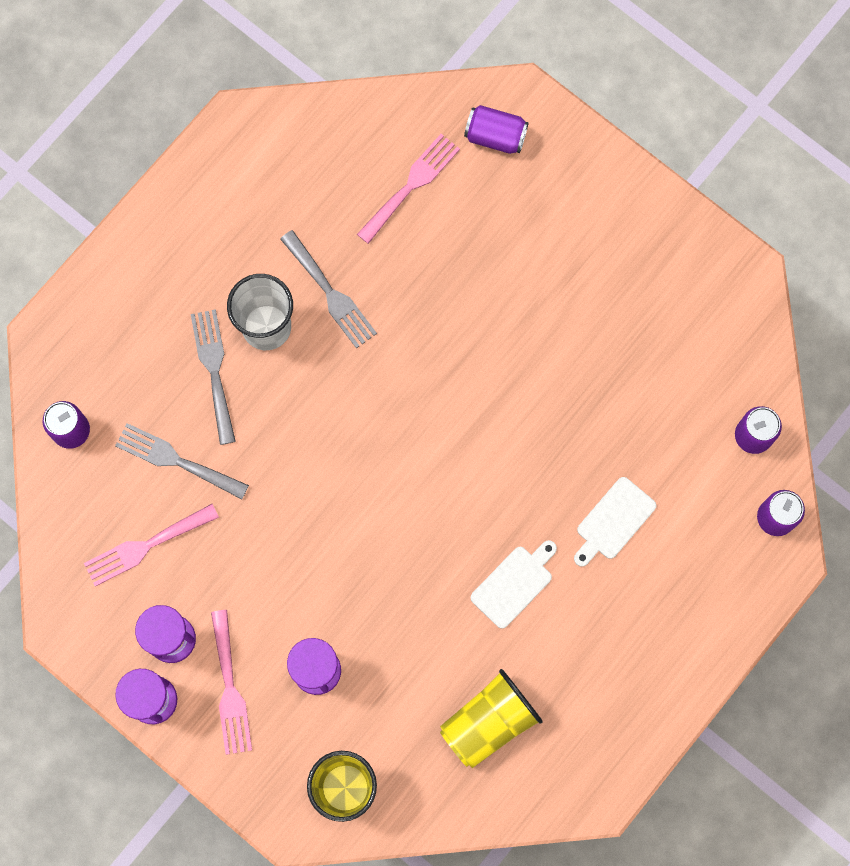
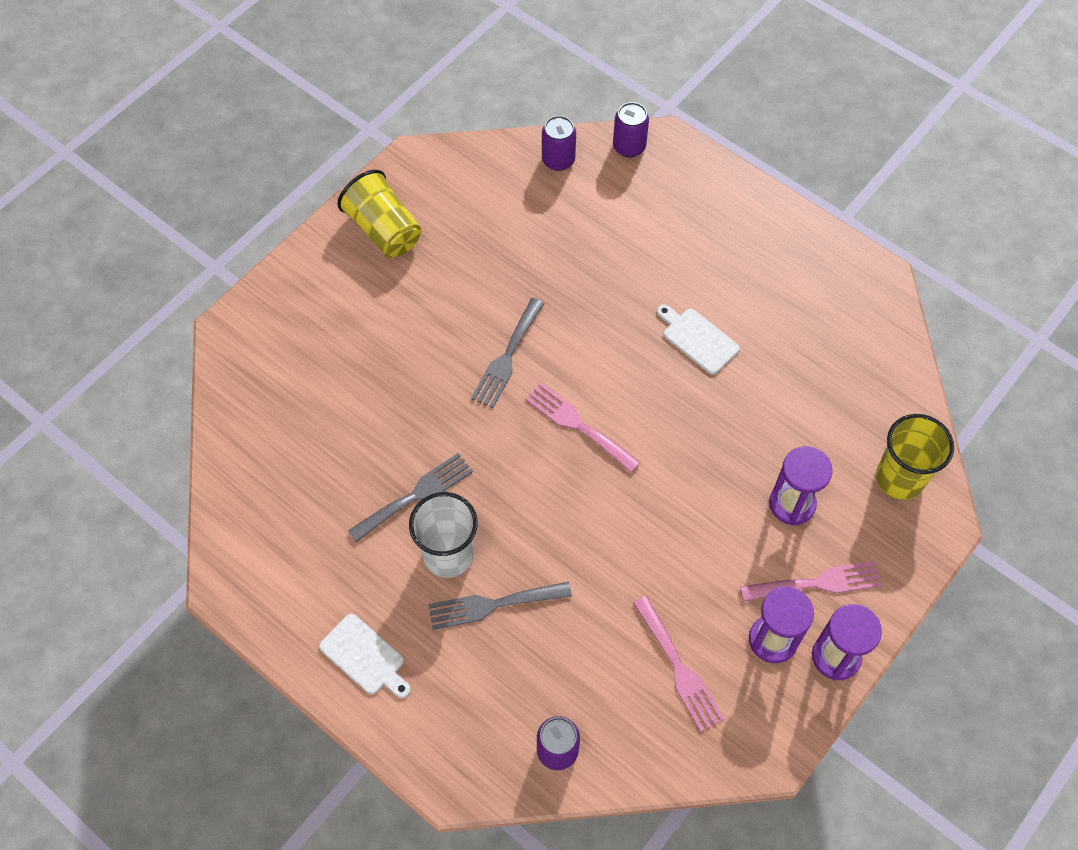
camera: 90 degrees left, 15 degrees down
grey fork [115,423,249,499] -> grey fork moved to [471,298,545,408]
pink fork [357,134,460,244] -> pink fork moved to [525,383,641,473]
yellow cup [440,669,543,768] -> yellow cup moved to [337,170,421,258]
purple can [464,105,529,154] -> none
white cutting board [574,477,656,567] -> white cutting board moved to [319,614,411,698]

